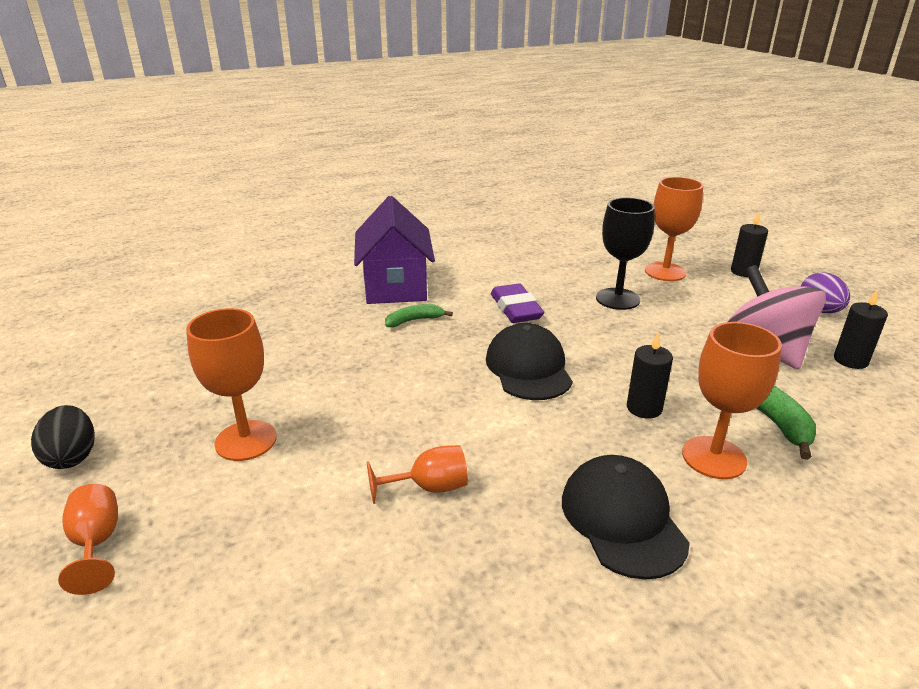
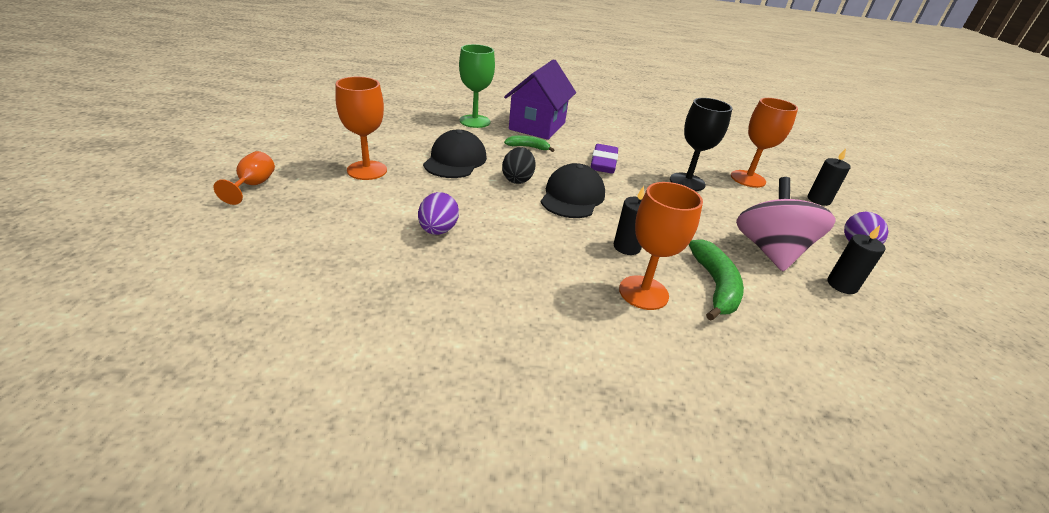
camera: 25 degrees right, 5 degrees up
black egg [31,405,95,469] -> black egg moved to [502,147,536,184]
orange goblet [367,445,468,504] -> purple egg [418,192,459,235]
black cap [562,455,690,580] -> black cap moved to [423,130,487,178]
none -> green goblet [459,44,495,128]

